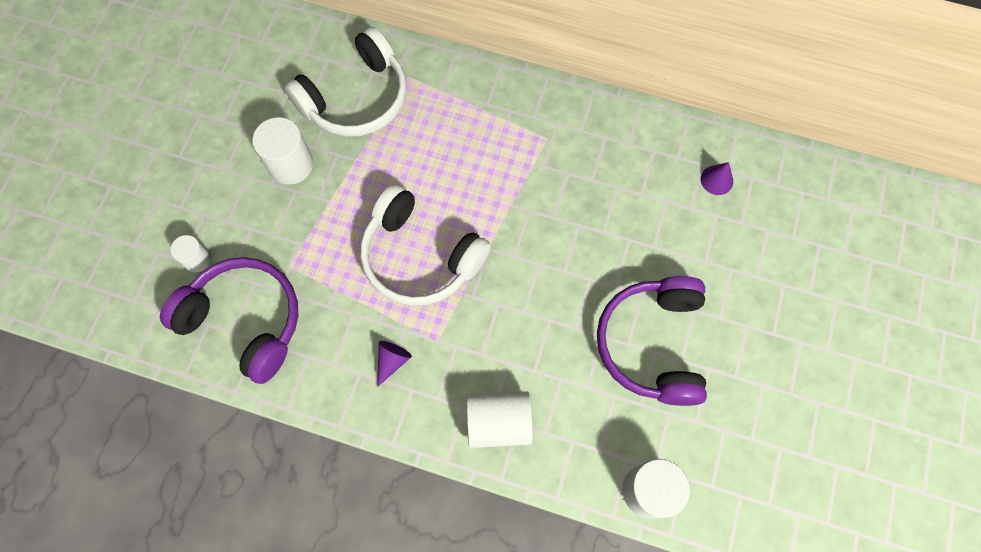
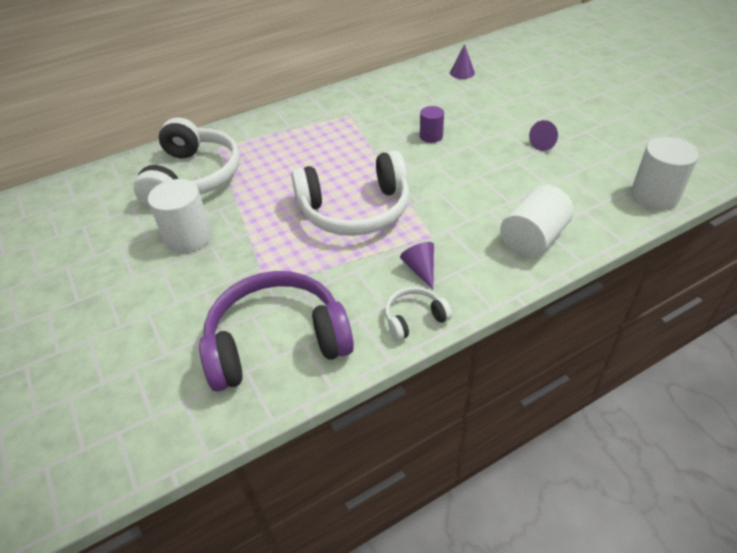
camera: 45 degrees left, 25 degrees down
white cylinder [170,235,211,272] -> none
purple headphones [597,276,707,406] -> purple cone [529,120,558,151]
none -> white headphones [385,287,452,341]
none -> purple cylinder [420,106,444,143]

